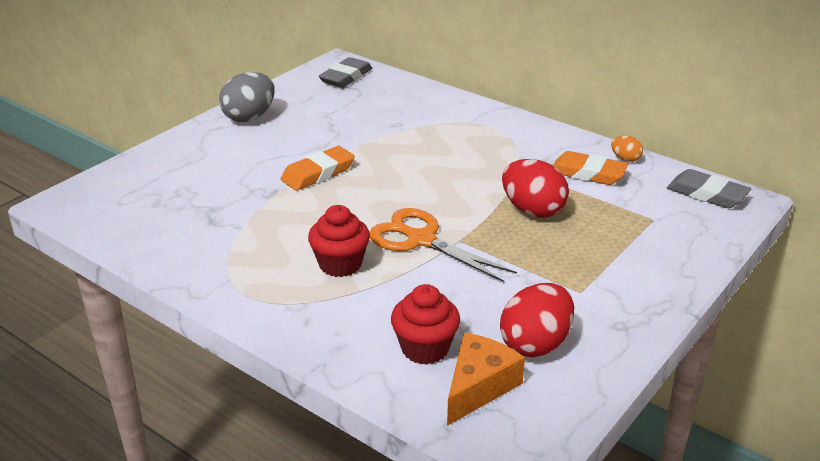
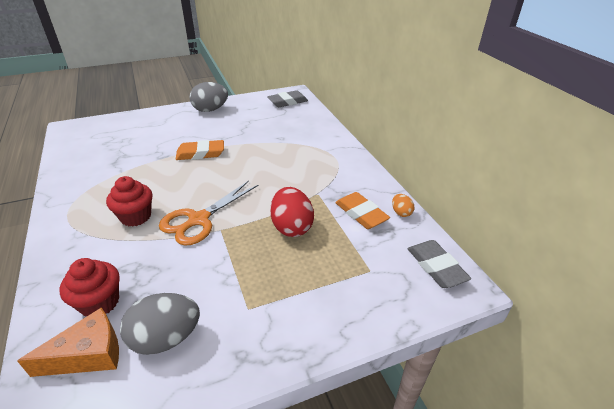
camera: 30 degrees right, 5 degrees up
orange scissors [369,208,517,283] -> orange scissors turned 120 degrees counterclockwise [159,180,259,246]
red egg [500,283,574,357] -> grey egg [120,293,200,355]

